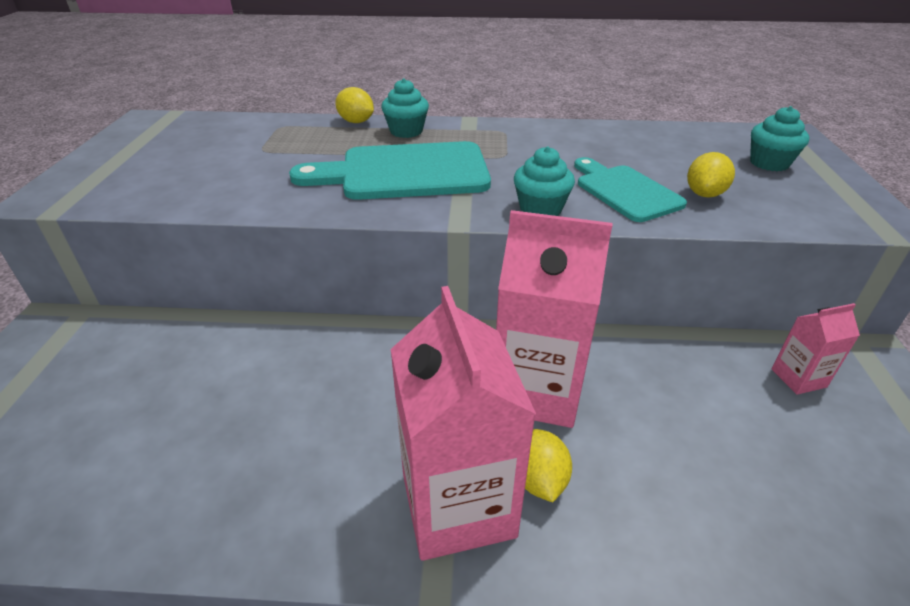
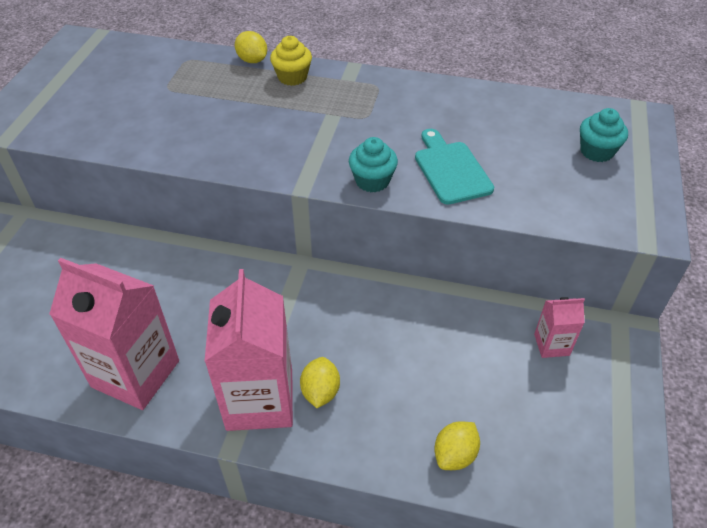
camera: 10 degrees right, 10 degrees up
turquoise cutting board [289,141,491,200] -> none
turquoise cupcake [381,78,429,138] -> yellow cupcake [270,36,312,86]
pink carton [496,210,613,428] -> pink carton moved to [49,258,179,410]
yellow lemon [687,152,735,198] -> yellow lemon moved to [434,421,480,470]

